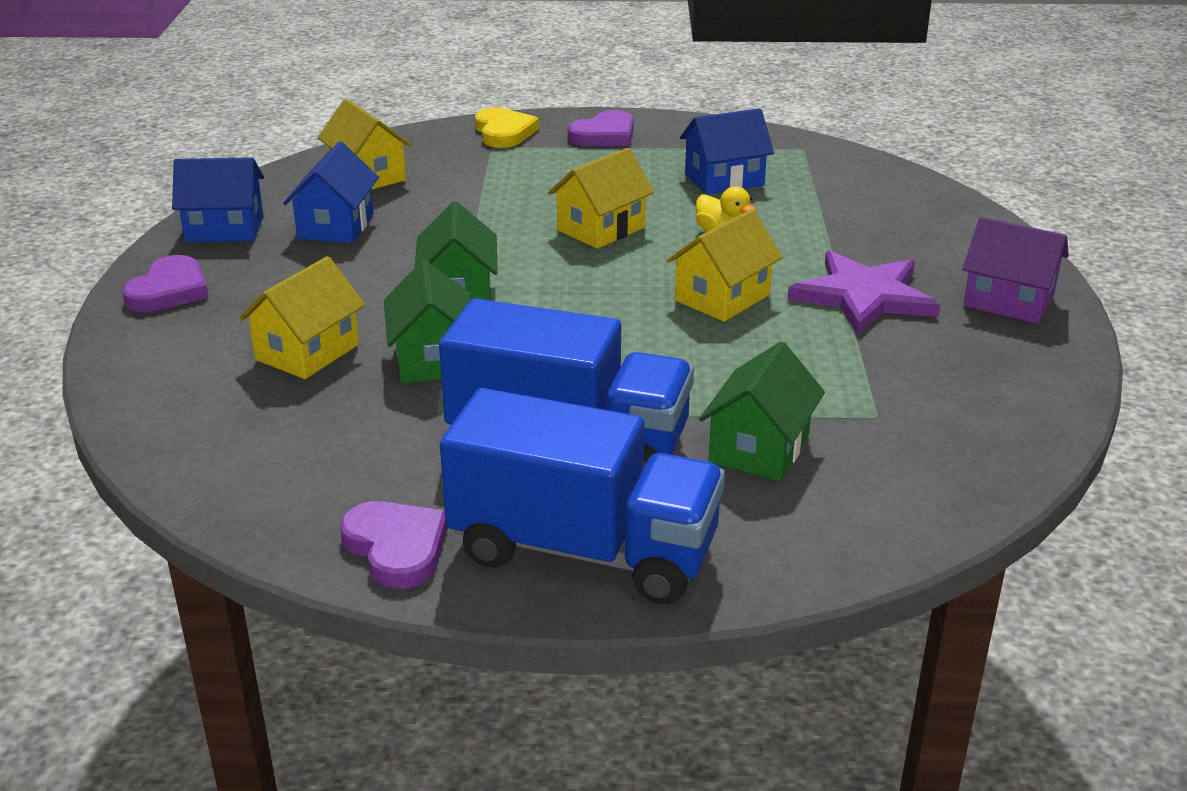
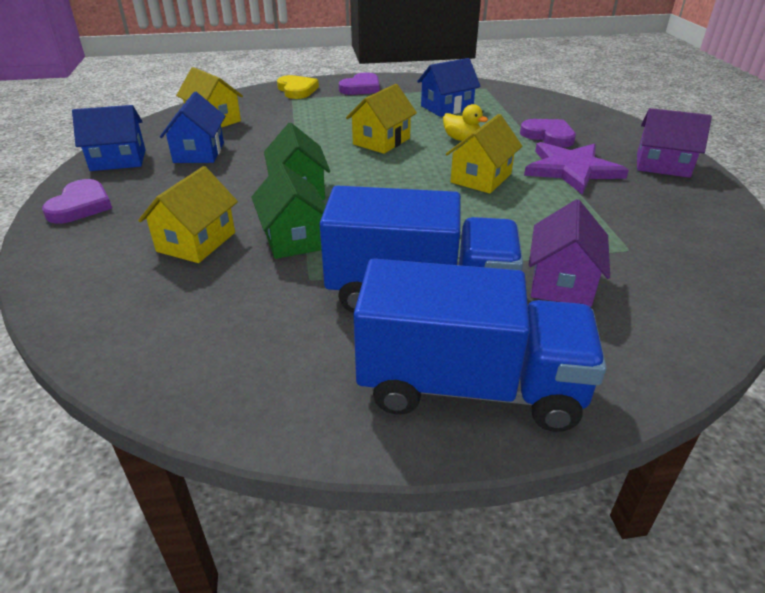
camera: 10 degrees left, 5 degrees up
purple heart [340,501,448,589] -> purple heart moved to [520,119,576,148]
green house [699,341,825,481] -> purple house [529,199,610,307]

